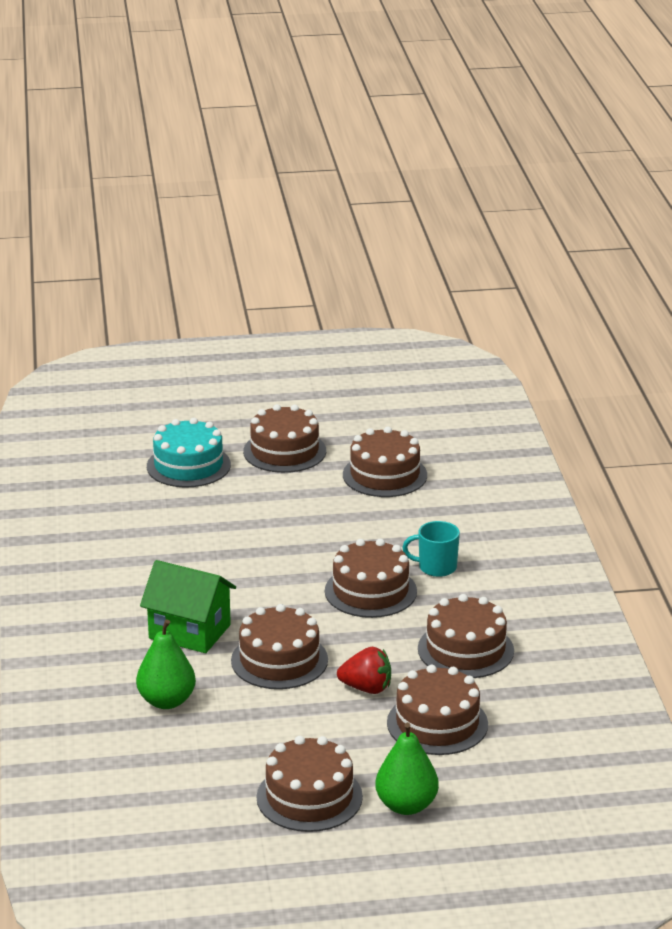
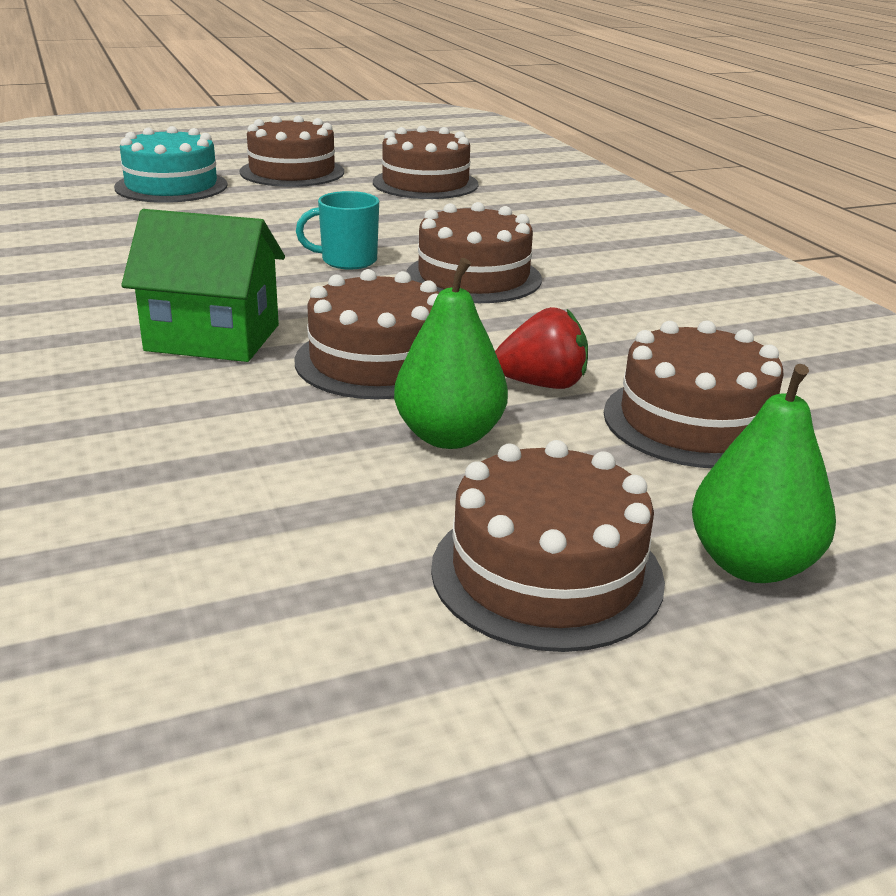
camera: 15 degrees left, 0 degrees up
green pear [136,619,196,709] -> green pear moved to [394,258,508,449]
turquoise mug [402,521,460,577] -> turquoise mug moved to [296,191,379,270]
brown cake [418,594,514,678] -> none

